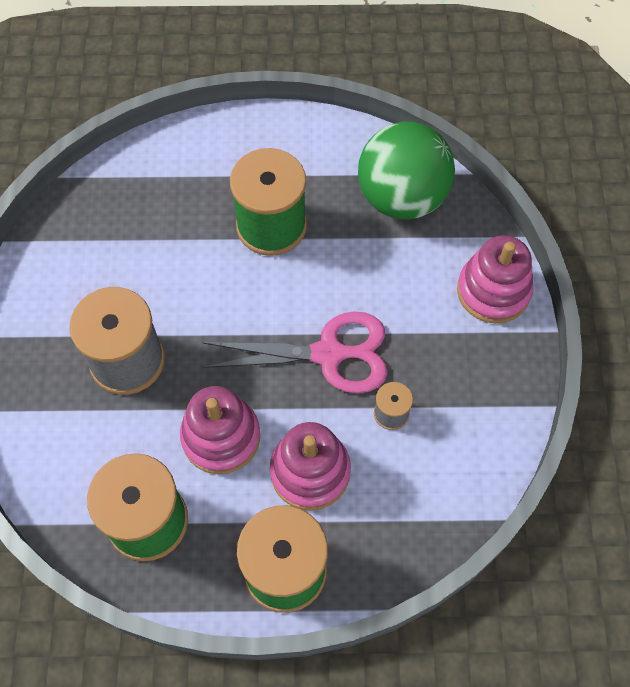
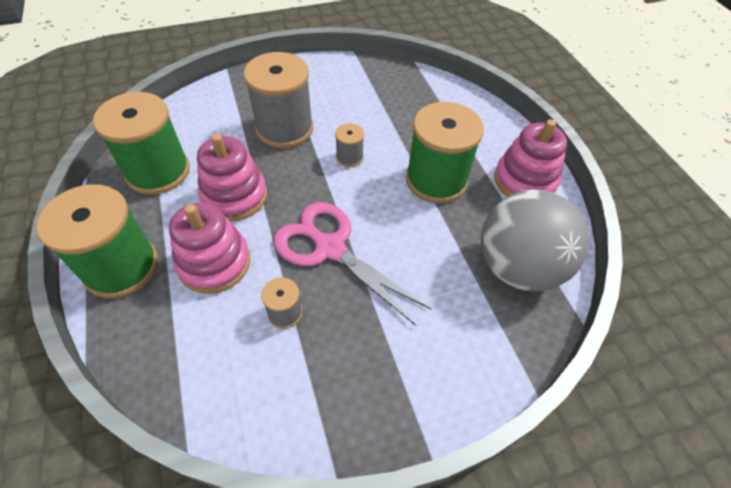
camera: 70 degrees right, 10 degrees down
pink scissors [202,312,388,393] -> pink scissors turned 150 degrees clockwise [274,202,432,326]
green ball [358,121,455,219] -> grey ball [481,190,589,292]
pink stacking toy [457,235,533,324] -> pink stacking toy moved to [494,119,567,197]
none -> grey spool [335,123,364,167]

